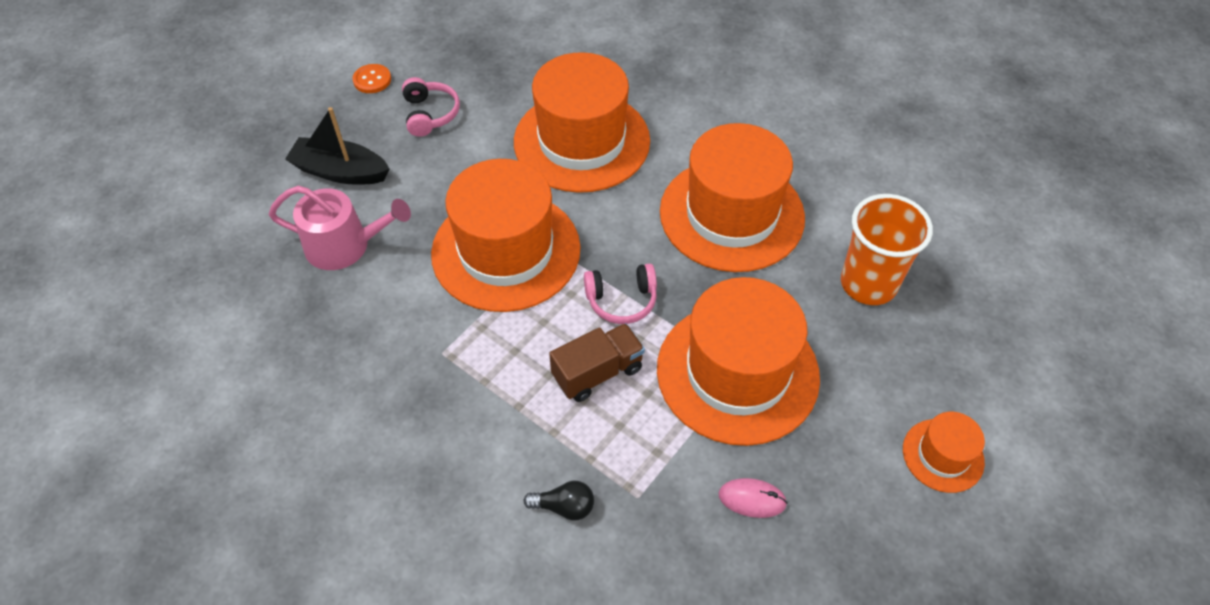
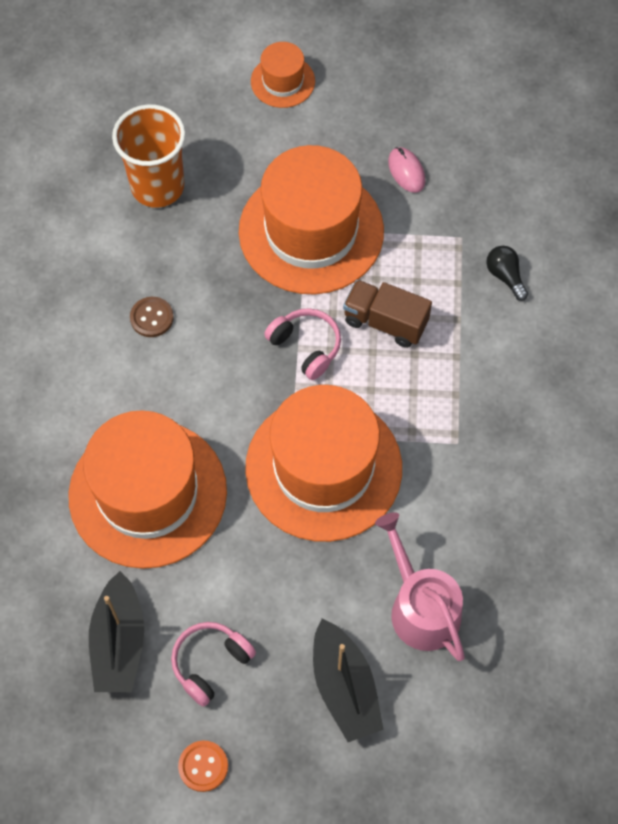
camera: 125 degrees left, 10 degrees up
orange hat [660,123,805,272] -> brown button [130,297,174,337]
none -> black boat [89,571,144,692]

